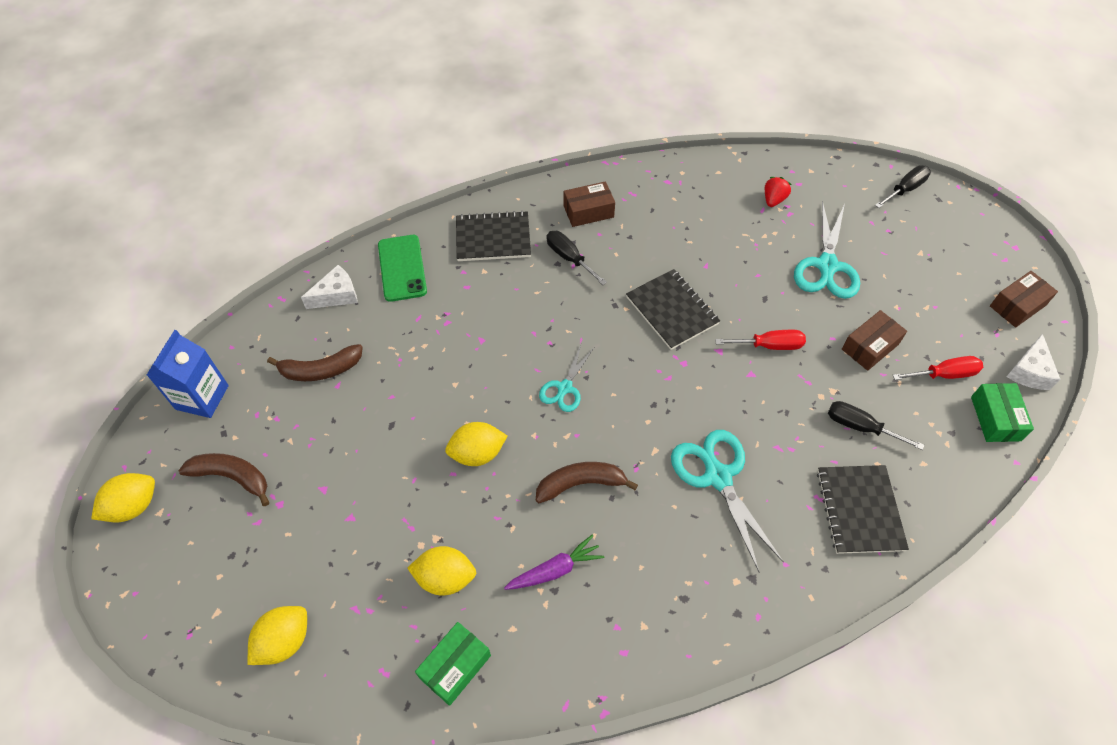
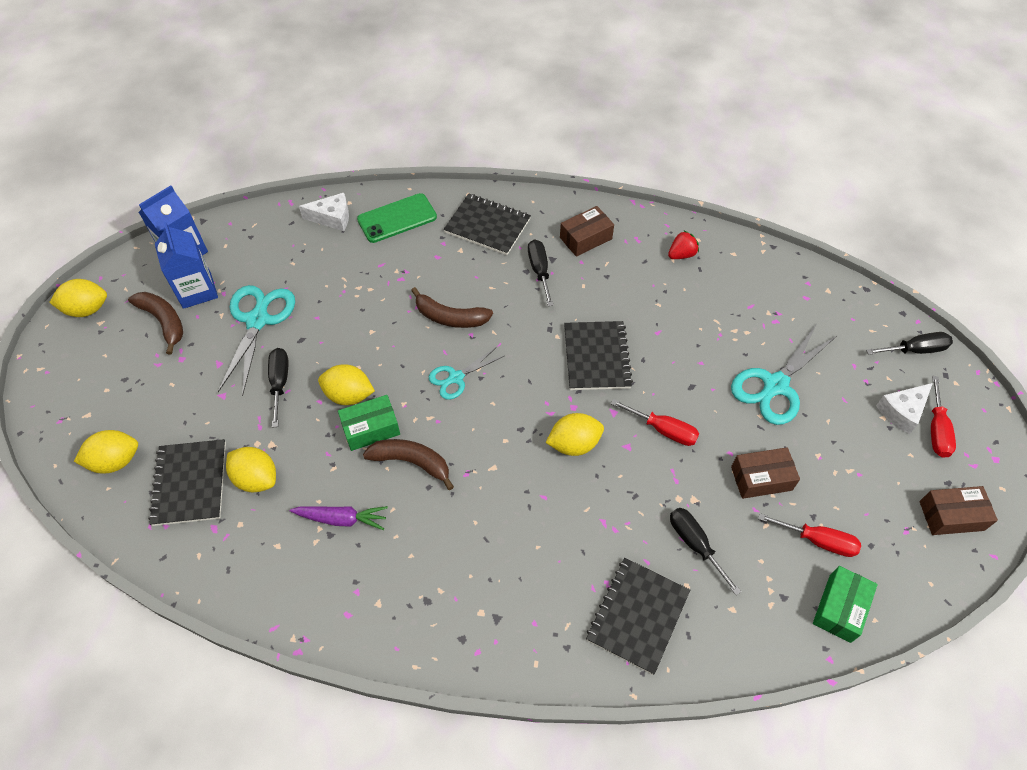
camera: 30 degrees right, 0 degrees up
brown banana [267,344,363,381] -> brown banana moved to [411,287,493,328]
green phone [378,235,427,302] -> green phone turned 45 degrees clockwise [357,193,437,243]
green box [415,622,491,706] -> green box moved to [338,395,400,451]
brown box [564,182,615,227] -> brown box turned 45 degrees counterclockwise [560,206,614,257]
turquoise scissors [671,430,784,572] -> turquoise scissors moved to [218,285,295,396]
red strawberry [765,177,792,207] -> red strawberry moved to [668,231,699,259]
white cheese [1006,333,1060,390] -> white cheese moved to [876,383,933,434]
none -> black notebook [148,439,226,526]
none -> blue carton [155,222,218,309]
none -> black screwdriver [268,348,288,428]
none -> yellow lemon [545,413,604,456]
none -> red screwdriver [931,376,956,458]

